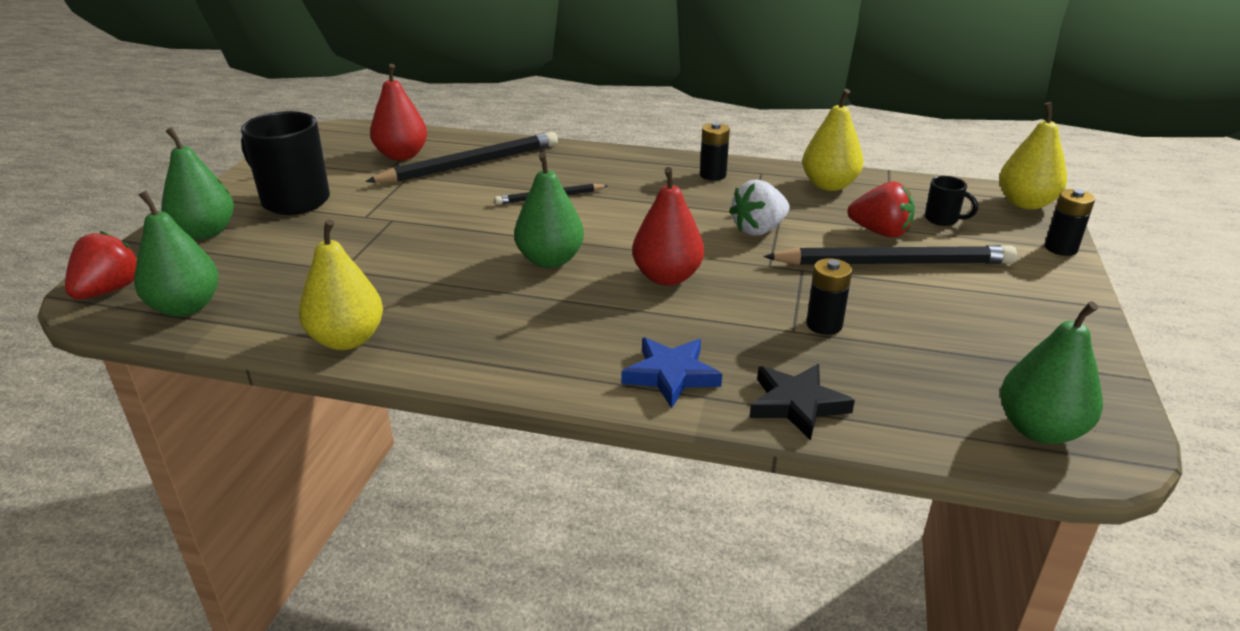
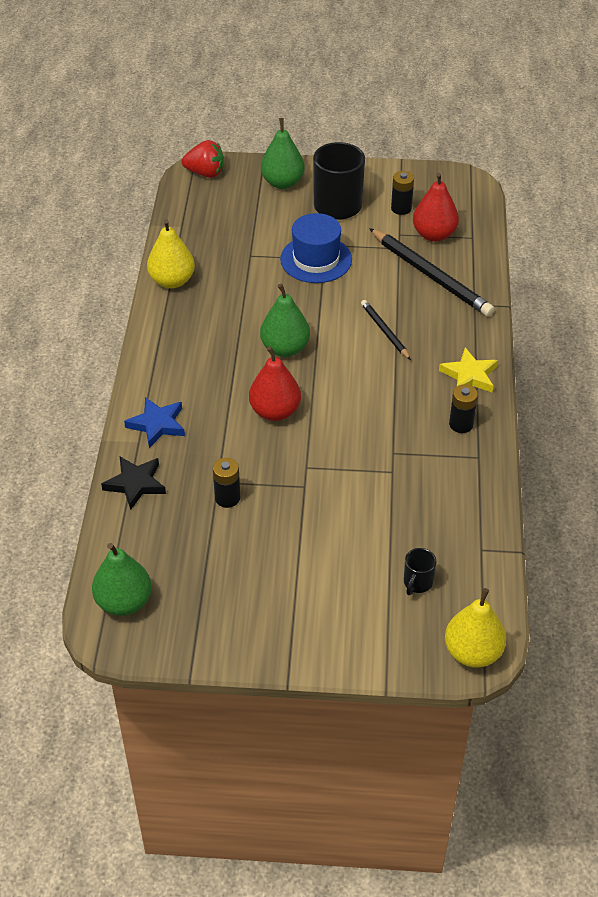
camera: 80 degrees right, 15 degrees up
green pear [134,191,219,317] -> none
white strawberry [729,180,790,236] -> none
black pencil [764,245,1017,265] -> none
yellow pear [802,89,863,191] -> none
red strawberry [847,181,915,238] -> none
black battery [1044,189,1095,256] -> black battery moved to [391,171,414,215]
none -> blue hat [280,213,352,283]
none -> yellow star [439,348,498,393]

